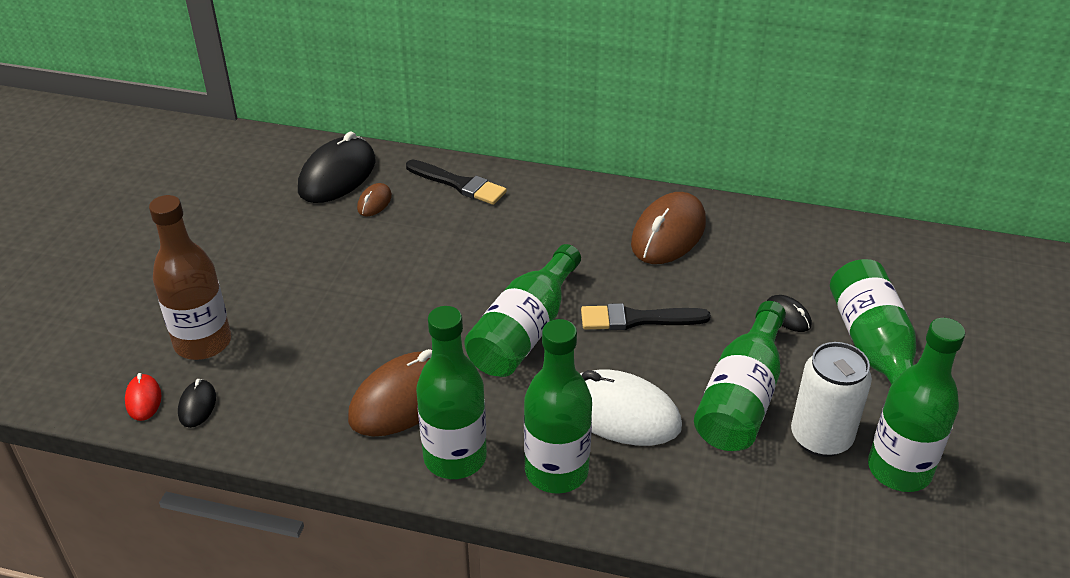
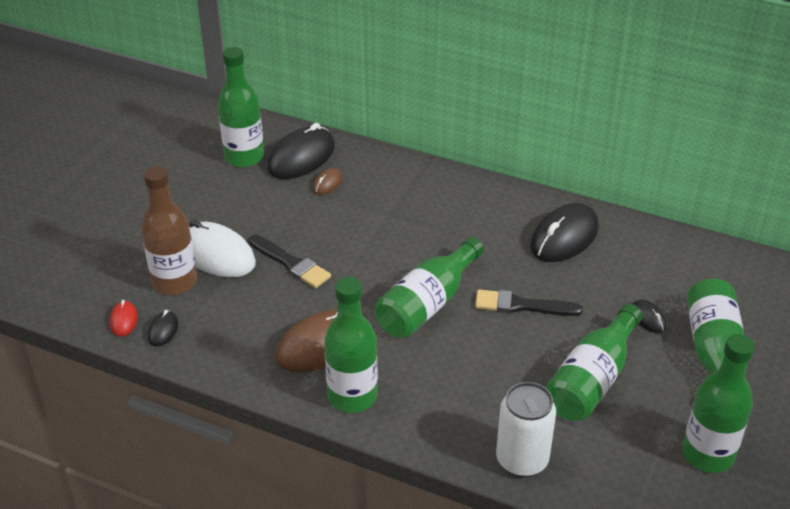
camera: 10 degrees right, 0 degrees up
black brush [406,160,507,205] -> black brush moved to [249,235,331,288]
green bottle [524,319,592,493] -> green bottle moved to [218,47,264,167]
white mouse [580,370,682,446] -> white mouse moved to [189,220,256,277]
brown mouse [631,192,706,264] -> black mouse [530,203,599,262]
white can [791,342,872,457] -> white can moved to [496,382,556,477]

